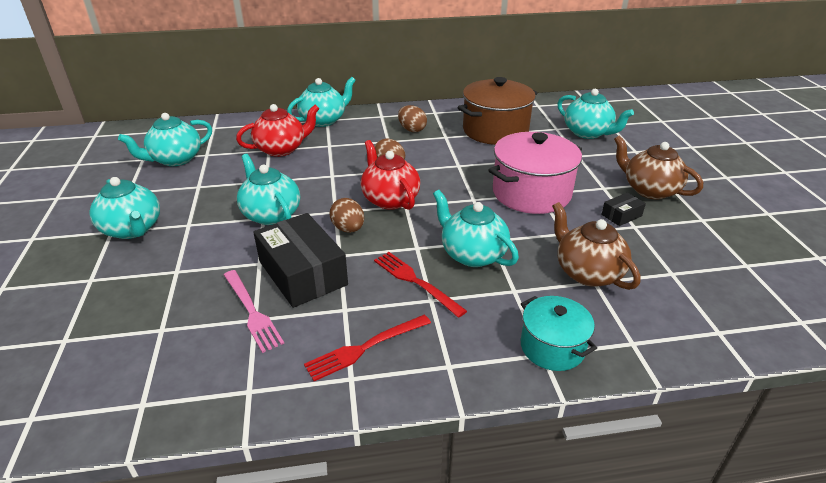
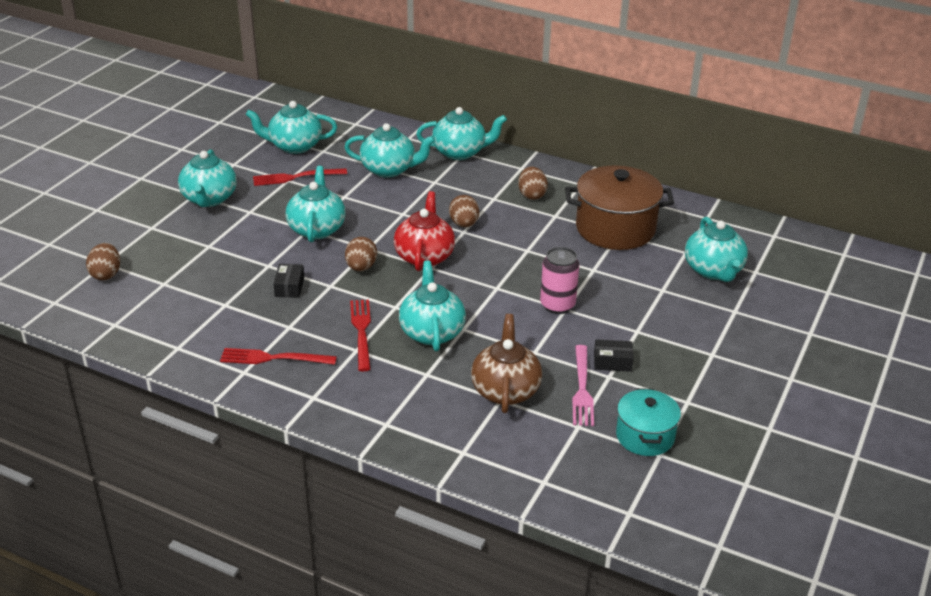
camera: 35 degrees right, 0 degrees up
pink fork [224,270,284,353] -> pink fork moved to [572,345,594,426]
red teapot [236,104,320,157] -> turquoise teapot [345,123,435,178]
black box [253,213,348,308] -> black box [274,264,304,298], size x0.46
pink pot [488,132,582,214] -> pink can [540,247,579,314]
turquoise pot [521,296,597,371] -> turquoise pot moved to [616,388,681,456]
brown teapot [614,135,703,199] -> none
none -> brown egg [86,243,120,280]
none -> red fork [253,168,347,186]

